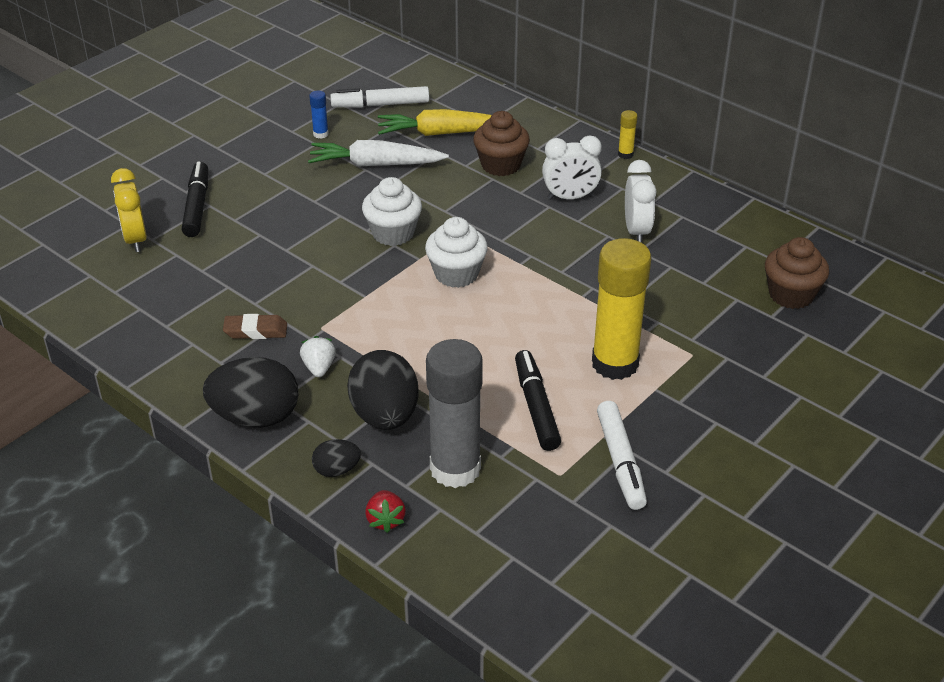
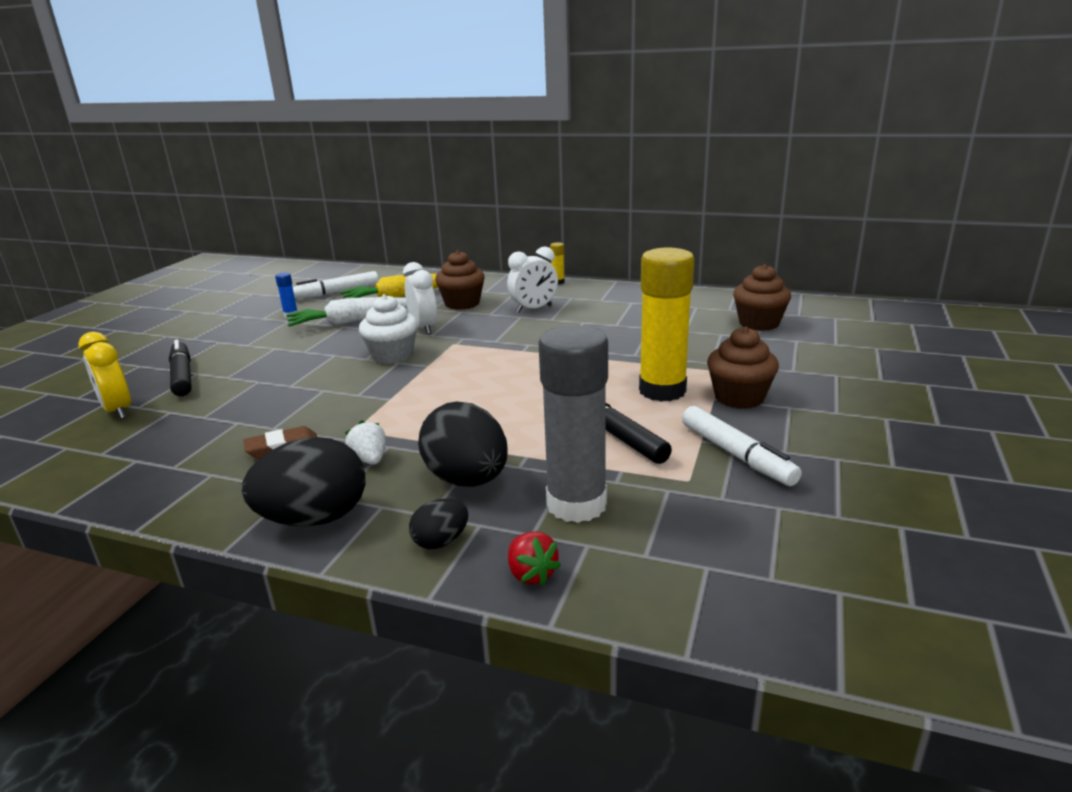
camera: 20 degrees left, 15 degrees down
white cupcake [425,217,488,288] -> none
white clock [625,160,656,243] -> white clock moved to [403,262,437,335]
none -> brown cupcake [707,327,779,409]

